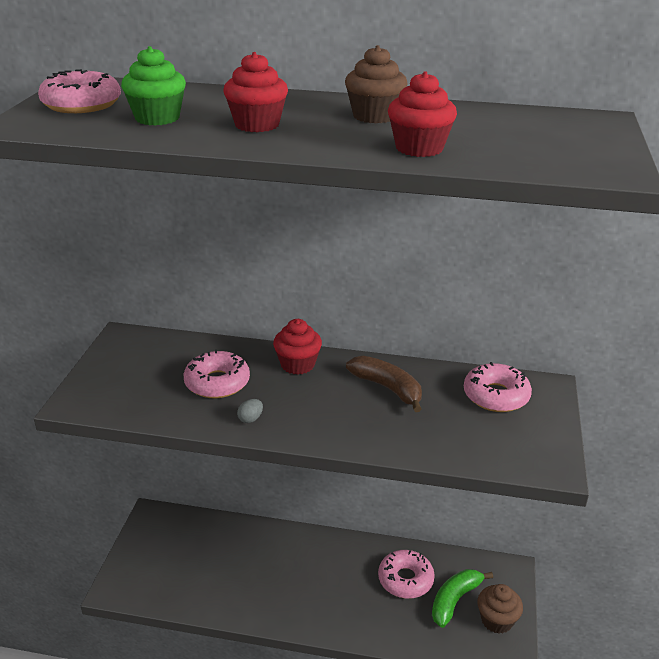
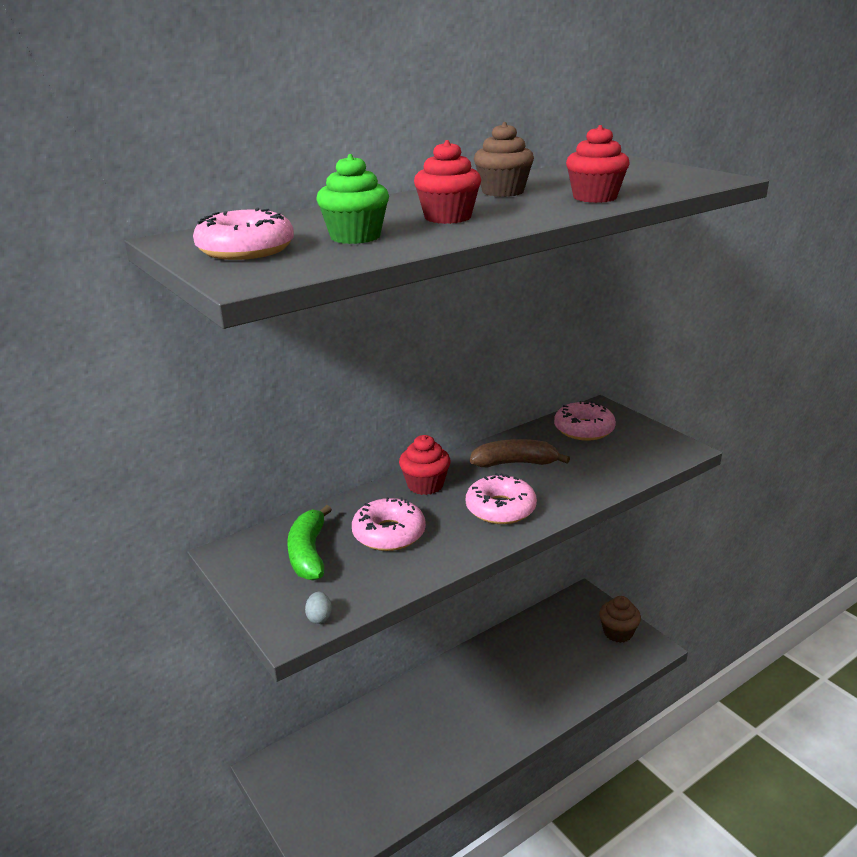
camera: 45 degrees left, 5 degrees down
grey egg [237,399,263,423] -> grey egg moved to [305,592,332,624]
pink donut [378,550,435,599] -> pink donut moved to [466,473,537,524]
green banana [432,569,493,628] -> green banana moved to [287,505,332,581]

